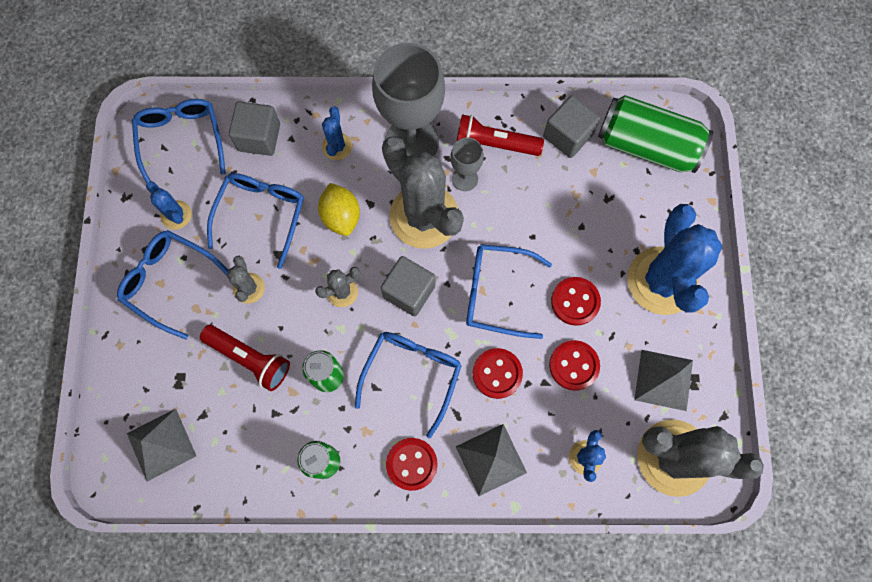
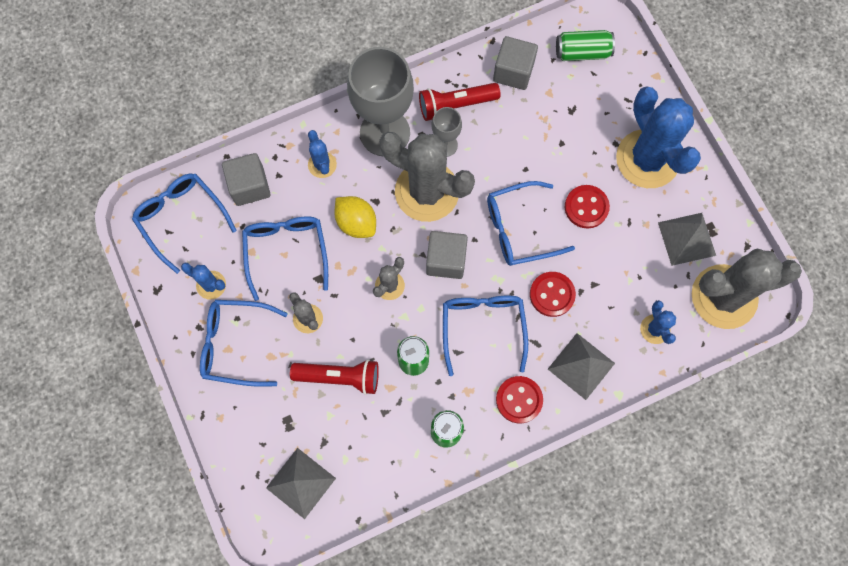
camera: 25 degrees left, 0 degrees up
red button [549,340,600,391] -> none
green can [598,95,713,173] -> green can [556,30,615,61], size x0.60

